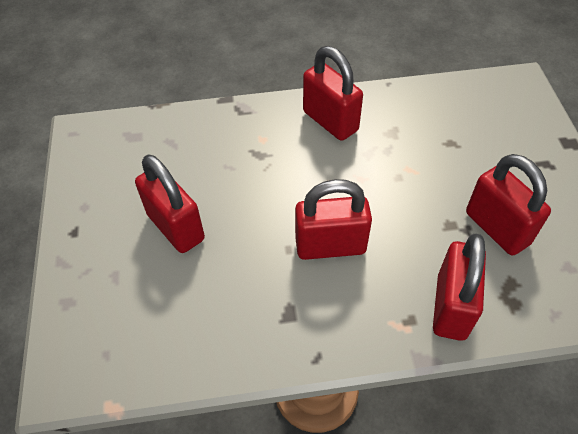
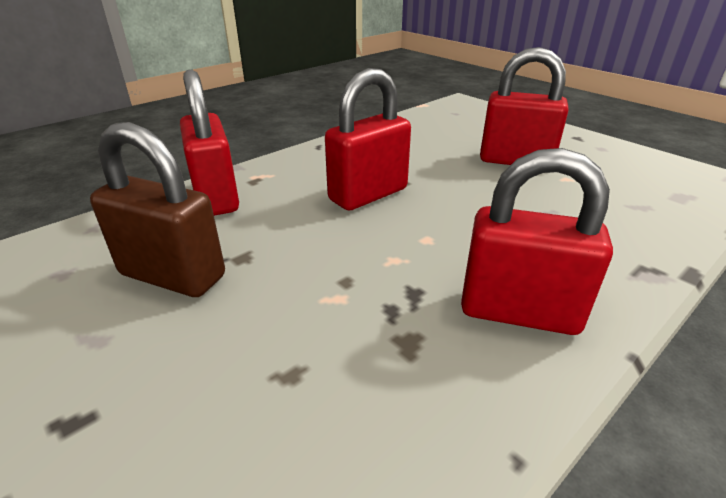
camera: 145 degrees right, 20 degrees down
red padlock [466,154,551,255] -> brown padlock [90,122,225,297]

